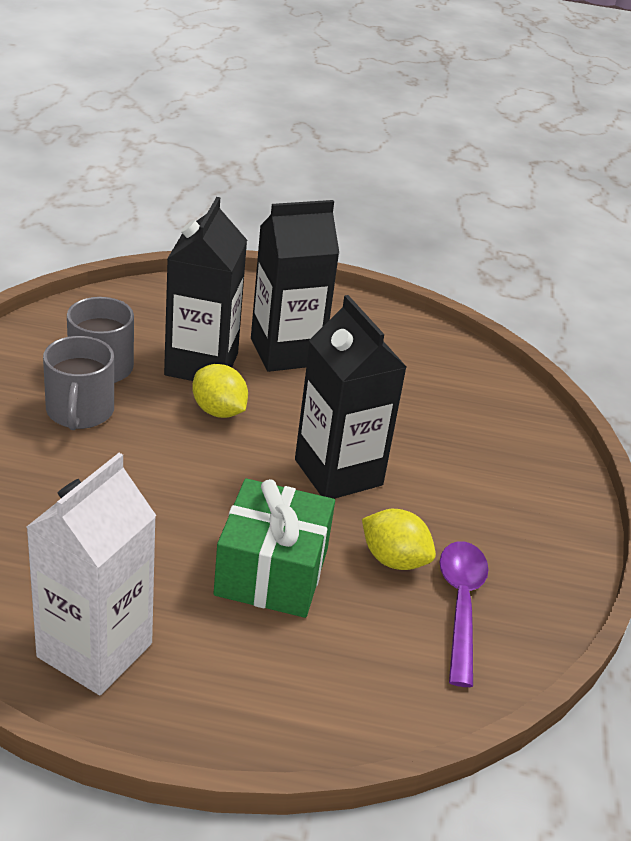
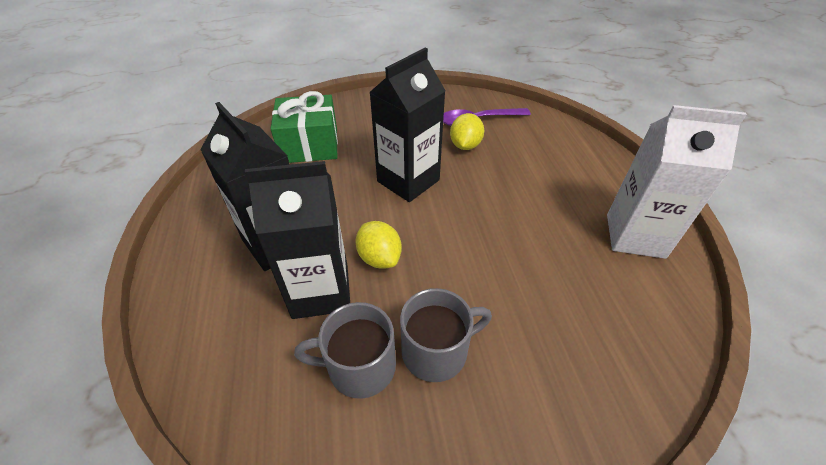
camera: 105 degrees left, 10 degrees up
yellow lemon [192,364,248,418] -> yellow lemon turned 60 degrees counterclockwise [355,221,402,269]
green gift [214,478,335,618] -> green gift moved to [271,91,338,163]

